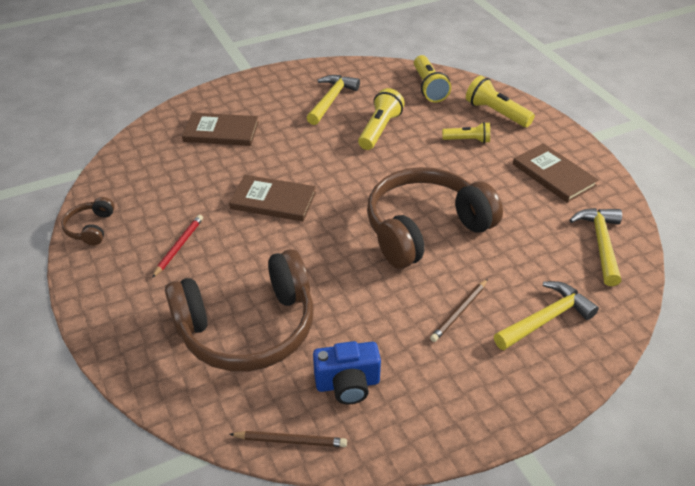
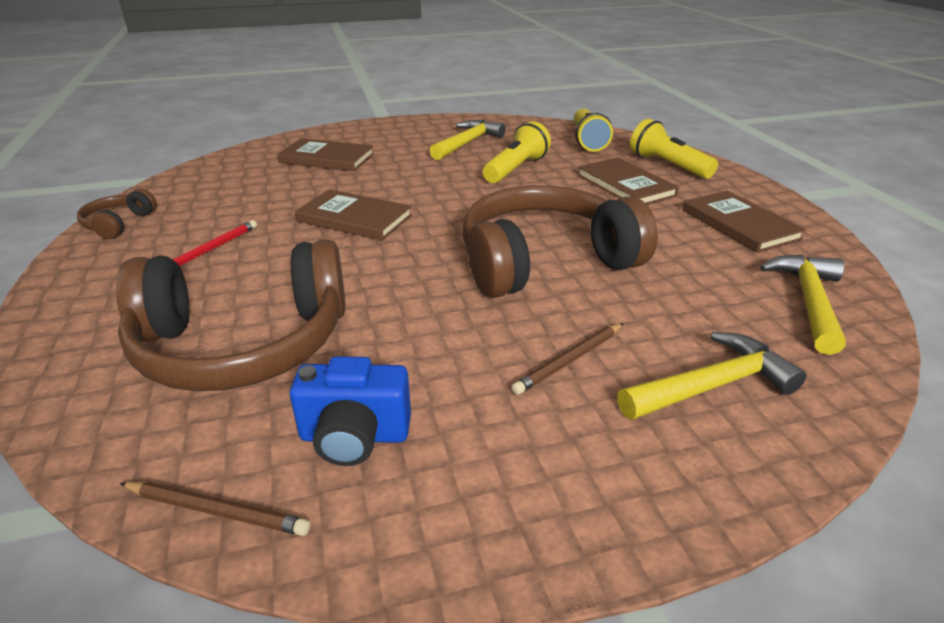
camera: 10 degrees right, 10 degrees down
yellow flashlight [442,122,490,143] -> brown book [578,157,679,205]

